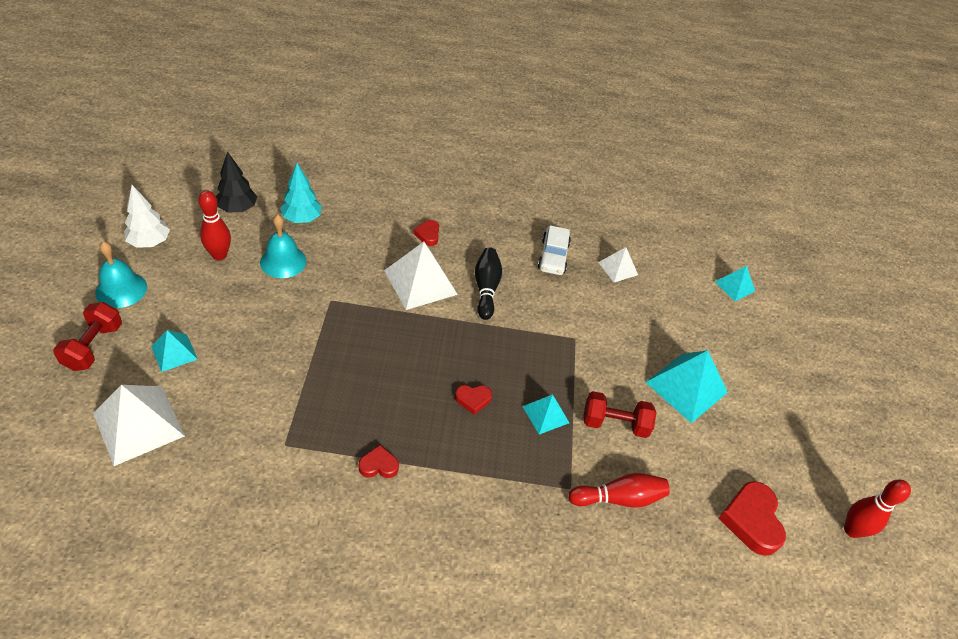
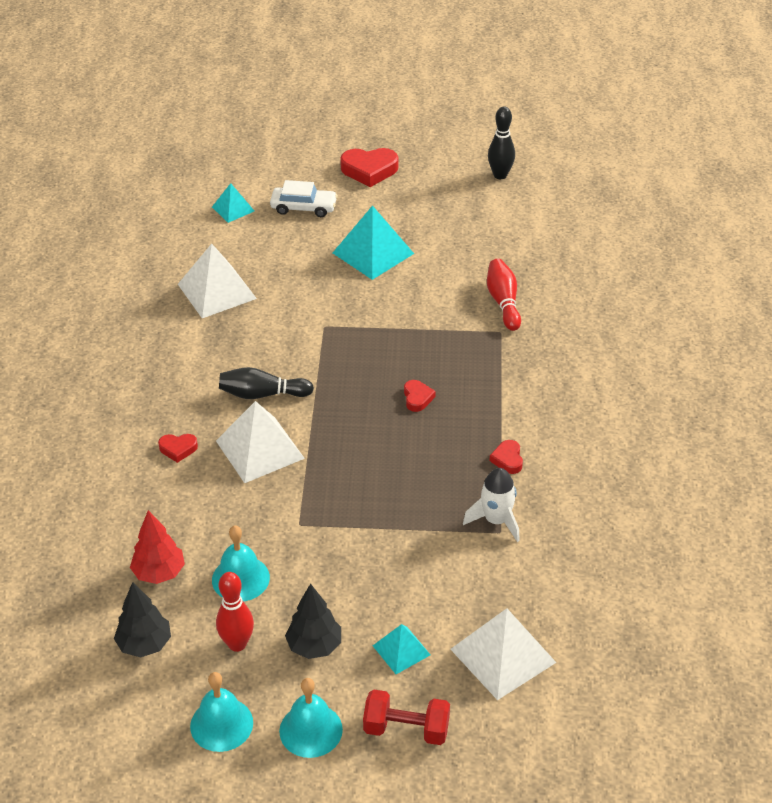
camera: 85 degrees left, 5 degrees down
white tree [124,185,170,248] -> turquoise bell [190,672,253,752]
turquoise tree [280,163,322,223] -> red tree [130,510,185,584]
turquoise pyramid [522,394,569,435] -> none
white car [538,225,571,275] -> white car moved to [270,180,338,217]
red dumbbell [583,391,656,438] -> none
white pyramid [598,247,638,282] -> white pyramid [178,244,257,318], size x1.79
red heart [719,481,786,556] -> red heart moved to [340,148,398,187]
red bowling pin [844,480,911,538] -> black bowling pin [488,106,515,179]
none -> black tree [285,583,341,659]
none -> white rocket [463,468,520,542]

